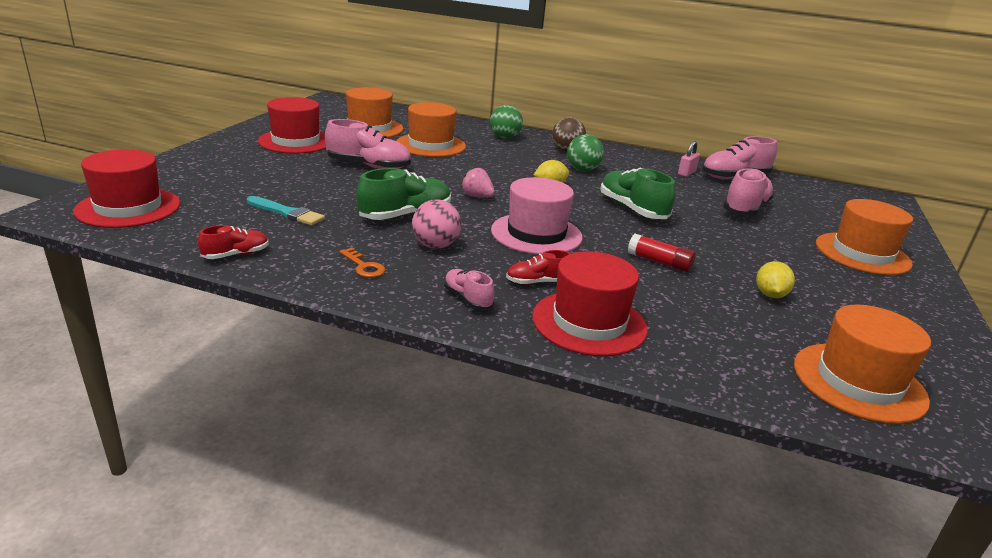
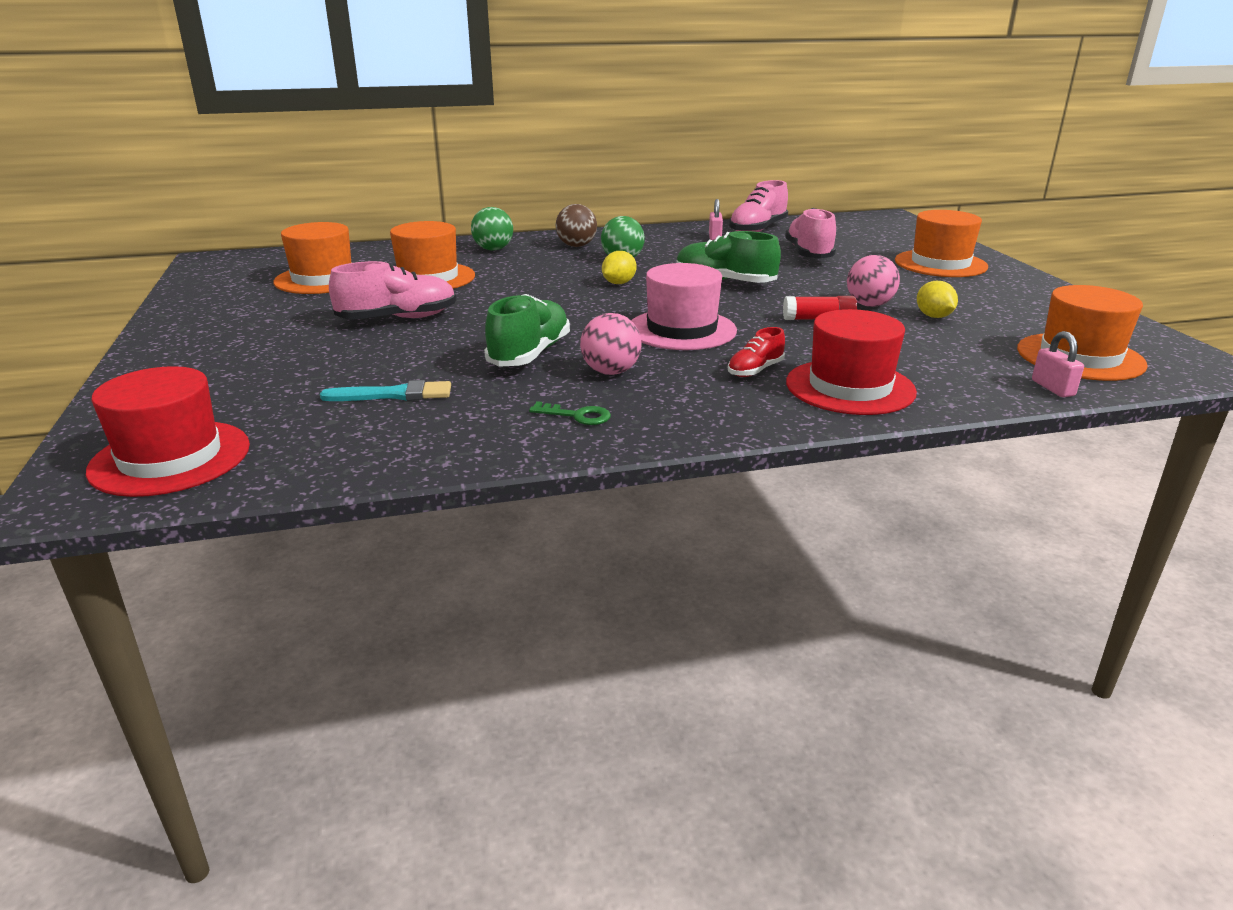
camera: 30 degrees left, 0 degrees up
red shoe [198,225,269,259] -> none
red hat [258,97,326,154] -> none
orange key [340,247,385,278] -> green key [529,401,611,425]
pink shoe [444,269,494,310] -> none
pink strawberry [461,167,495,198] -> none
none -> pink ball [847,255,900,307]
none -> pink padlock [1032,331,1084,397]

